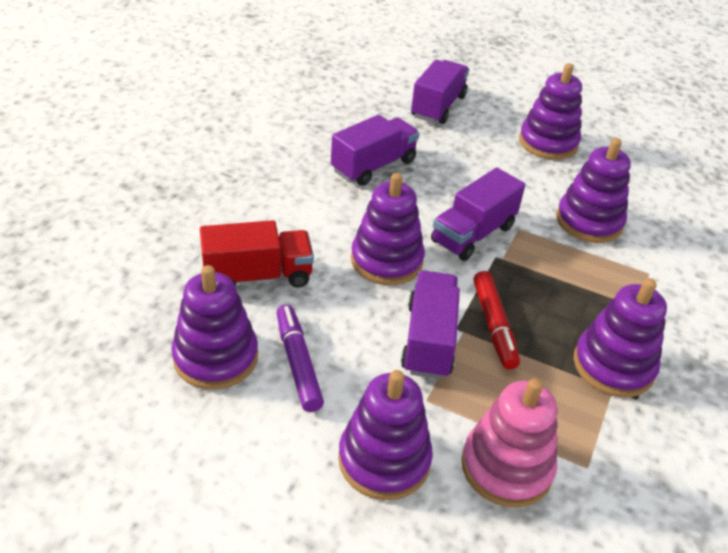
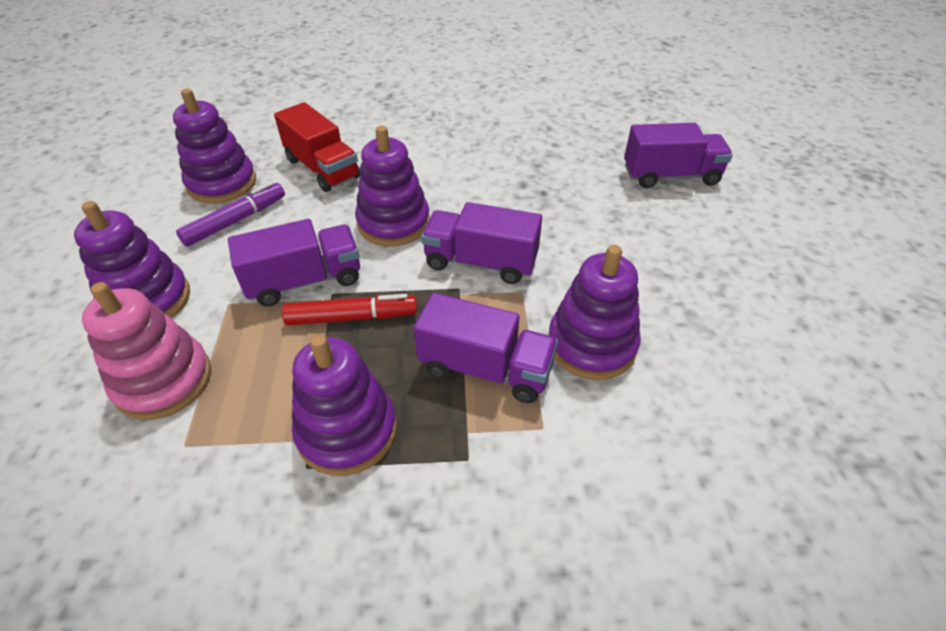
camera: 65 degrees right, 5 degrees up
purple truck [331,115,419,186] -> purple truck moved to [414,293,558,403]
red marker [473,271,520,369] -> red marker turned 150 degrees counterclockwise [282,294,417,326]
purple stacking toy [519,63,582,160] -> none

